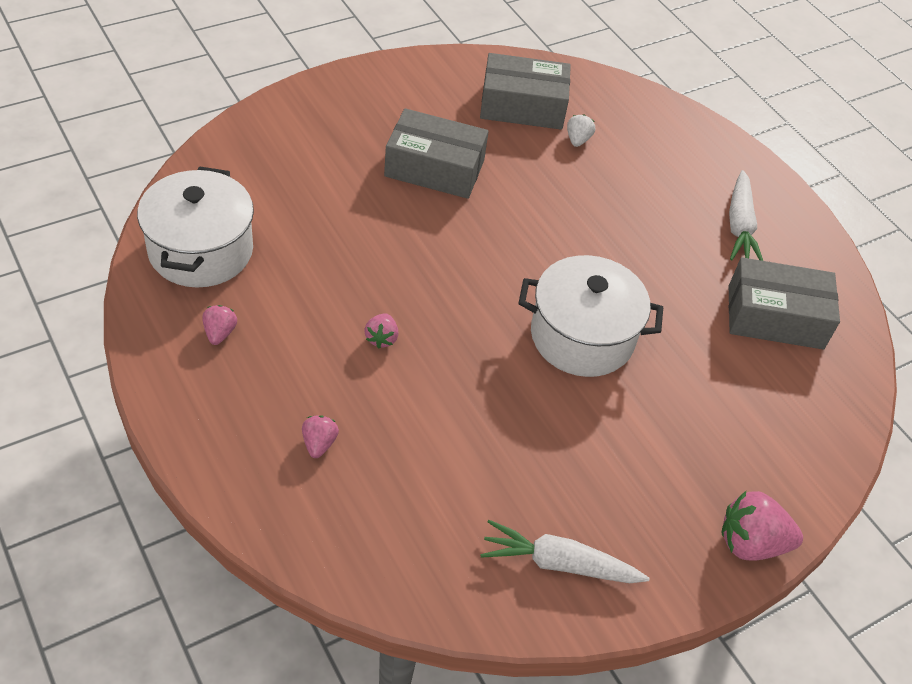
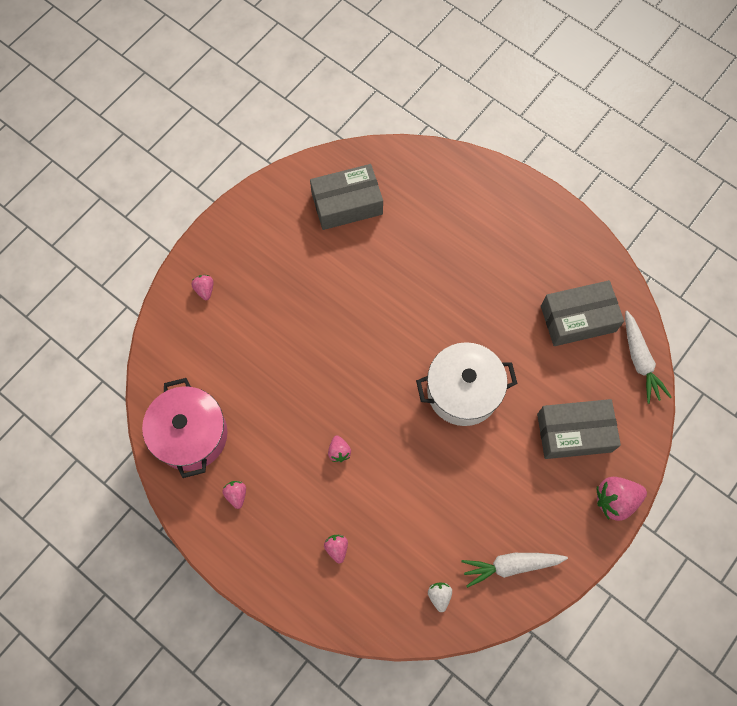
camera: 15 degrees left, 20 degrees up
white pot [137,166,254,288] -> pink pot [142,378,227,478]
grey box [384,108,489,199] -> grey box moved to [537,399,621,459]
white strawberry [567,114,595,147] -> white strawberry moved to [428,582,452,612]
white carrot [729,170,763,261] -> white carrot moved to [625,311,671,404]
none -> pink strawberry [192,275,213,300]

